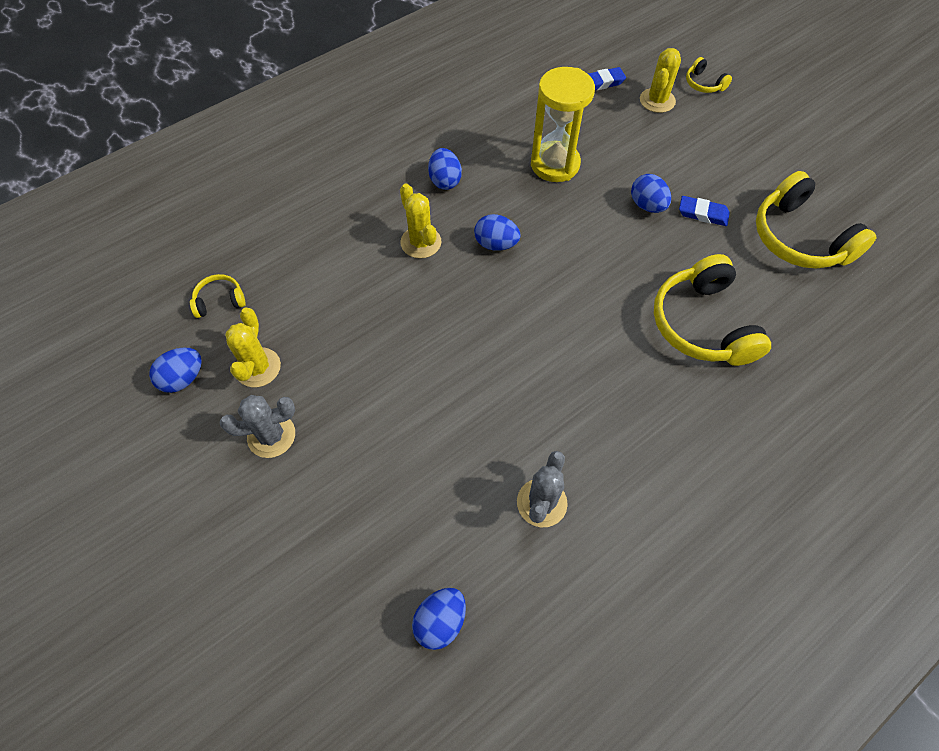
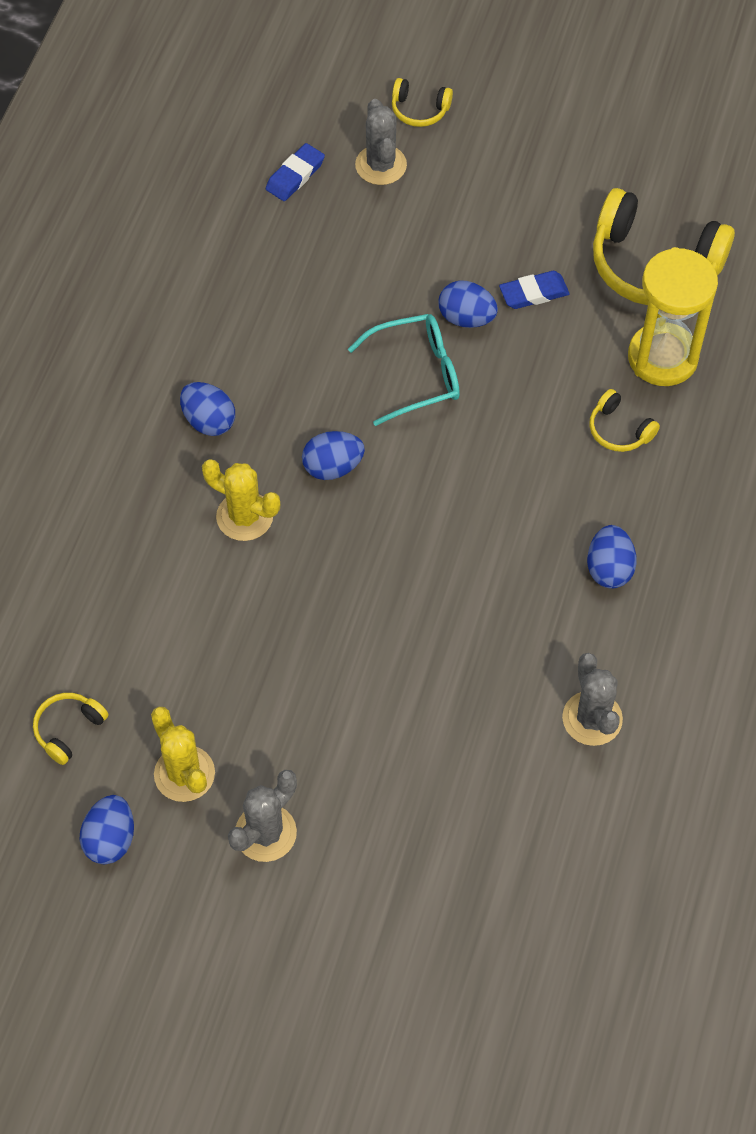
camera: 35 degrees left, 0 degrees up
blue egg [412,588,466,650] -> blue egg moved to [587,525,637,589]
yellow hourglass [531,67,595,182] -> yellow hourglass moved to [628,247,718,386]
yellow cactus [640,48,681,113] -> grey cactus [355,99,407,185]
yellow headphones [654,254,771,366] -> yellow headphones [589,389,660,452], size x0.47
none -> turquoise glasses [348,314,460,426]

